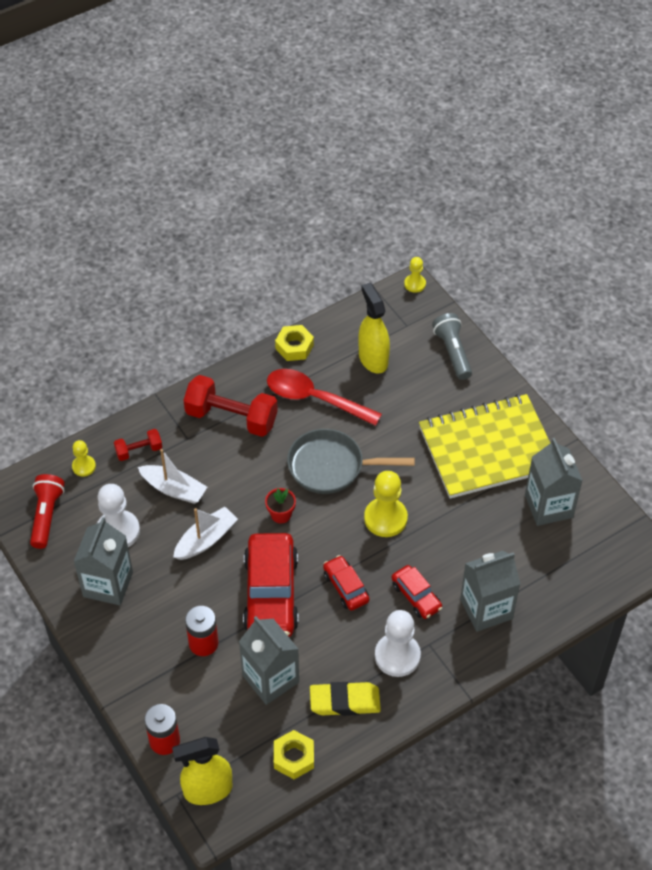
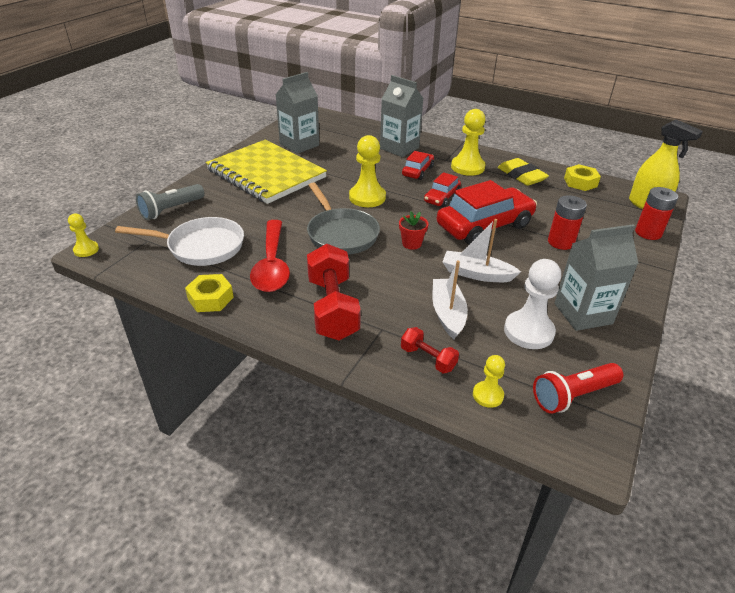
camera: 120 degrees left, 15 degrees down
grey carton [239,616,299,705] -> none
yellow spray bottle [359,283,390,374] -> white pan [115,217,244,266]
white pawn [375,610,421,677] -> yellow pawn [451,109,486,176]

